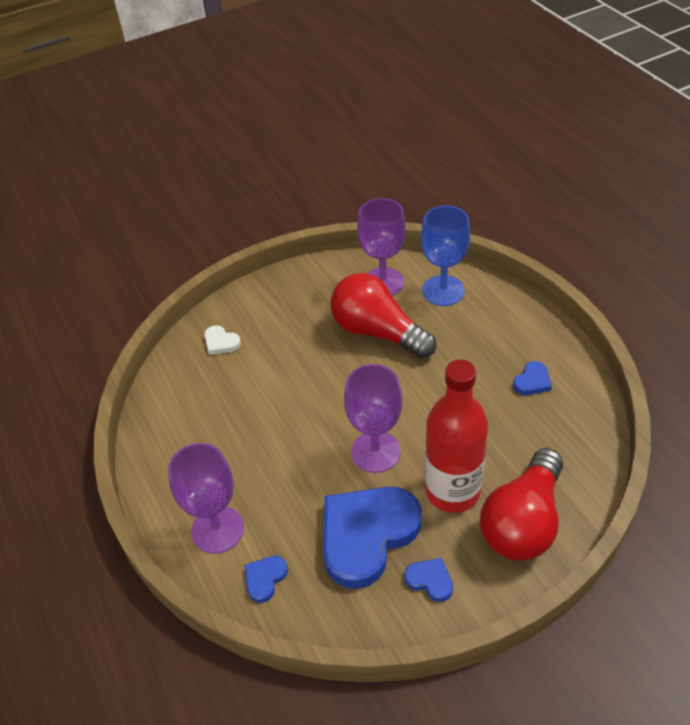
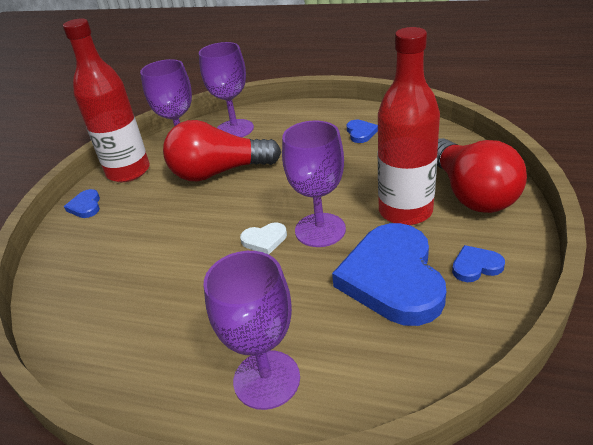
camera: 45 degrees left, 10 degrees down
white heart [204,325,241,355] -> white heart moved to [240,222,287,254]
blue heart [244,556,288,603] -> blue heart moved to [64,189,100,218]
blue goblet [421,206,470,306] -> purple goblet [199,42,254,137]
none -> red bottle [63,19,150,182]

